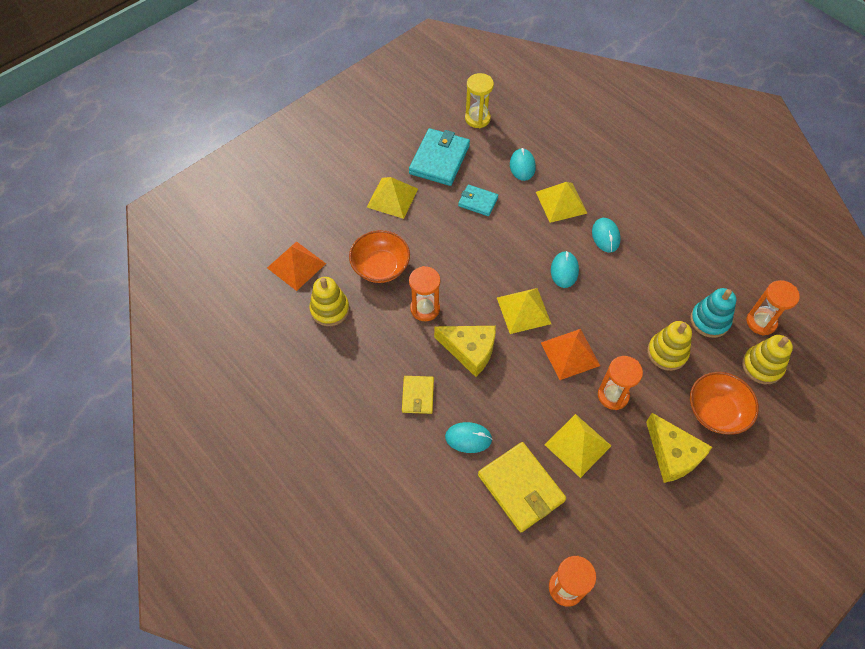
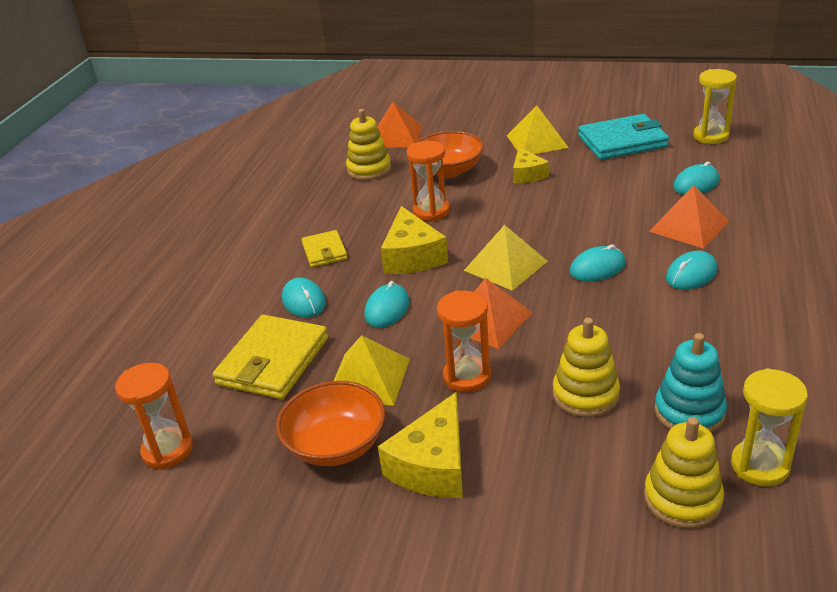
camera: 60 degrees right, 25 degrees down
yellow wallet [402,376,434,414] -> yellow wallet turned 75 degrees counterclockwise [301,230,348,267]
turquoise wallet [458,185,498,216] -> none
yellow pyramid [536,182,588,223] -> orange pyramid [649,185,730,249]
orange bowl [690,372,759,435] -> orange bowl moved to [276,381,385,466]
orange hourglass [747,280,800,336] -> yellow hourglass [731,368,808,486]
none -> turquoise mouse [364,281,410,328]
none -> yellow cheese [513,147,549,183]

